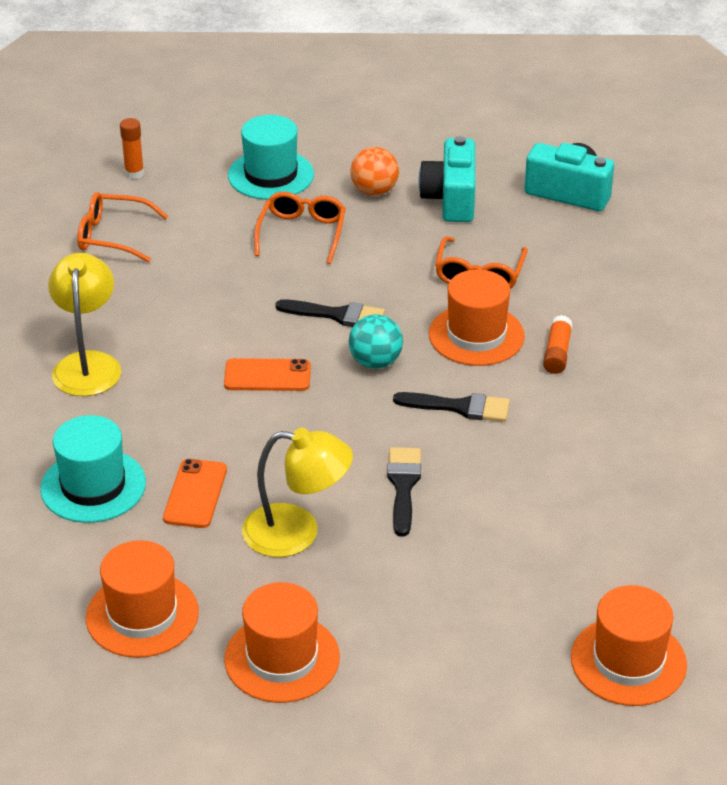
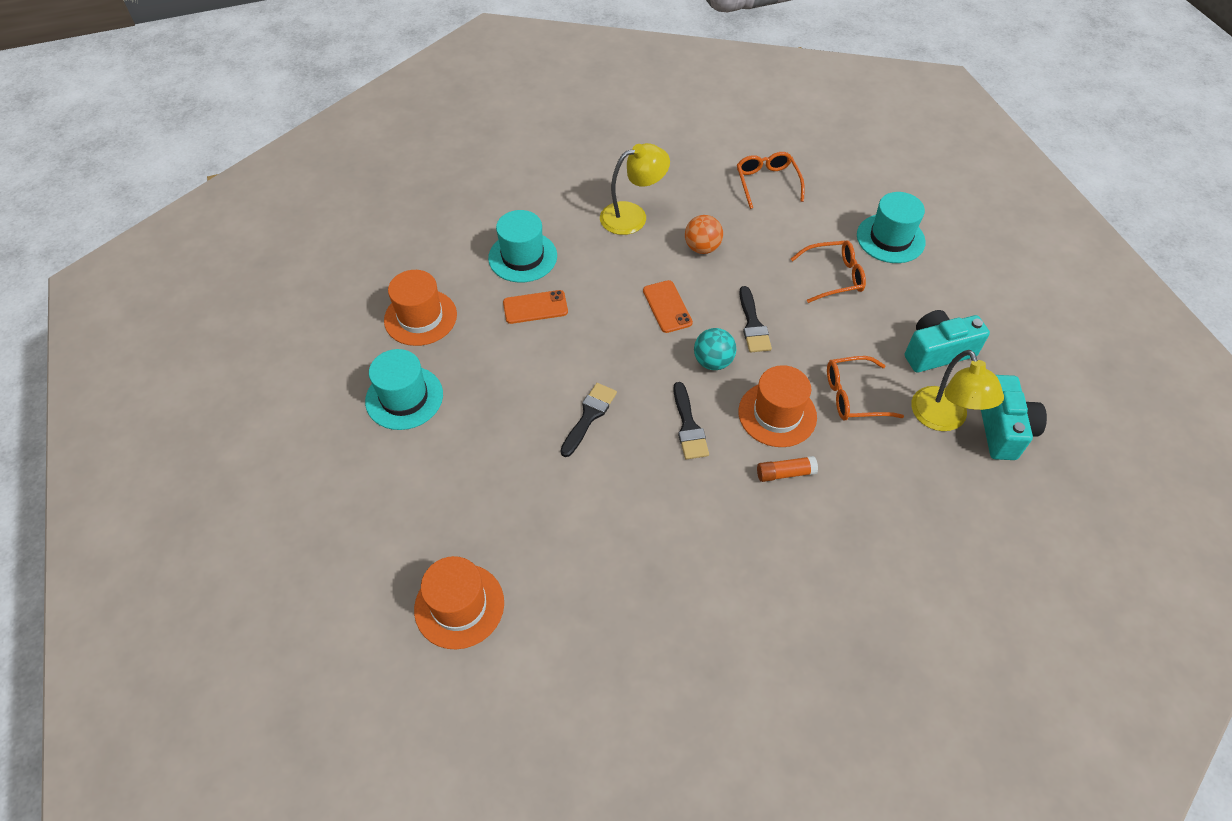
camera: 70 degrees right, 15 degrees up
orange glue stick [120,118,144,179] -> none
orange hat [224,582,340,703] -> turquoise hat [365,349,443,430]
yellow lamp [242,428,353,557] -> yellow lamp moved to [911,350,1004,431]
orange ball [350,147,399,196] -> orange ball moved to [685,215,723,254]
black brush [387,447,421,537] -> black brush turned 45 degrees counterclockwise [560,383,617,457]

